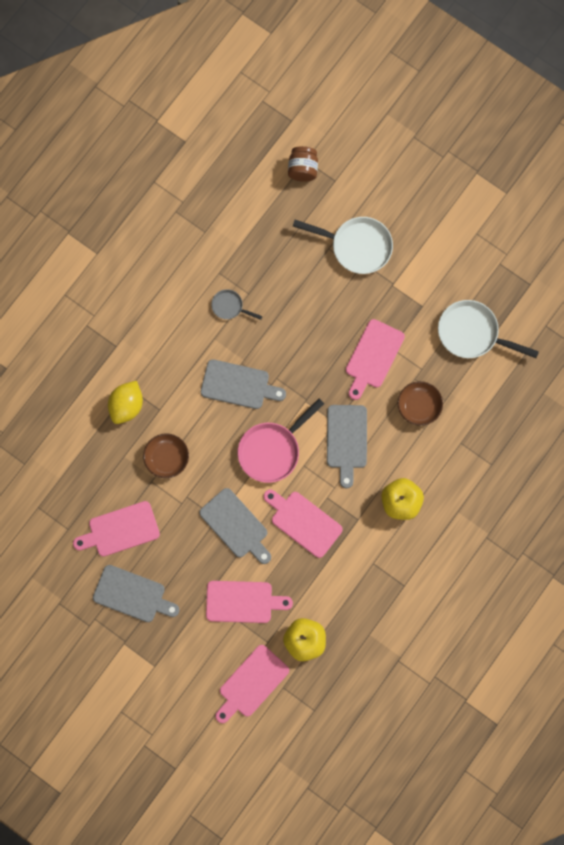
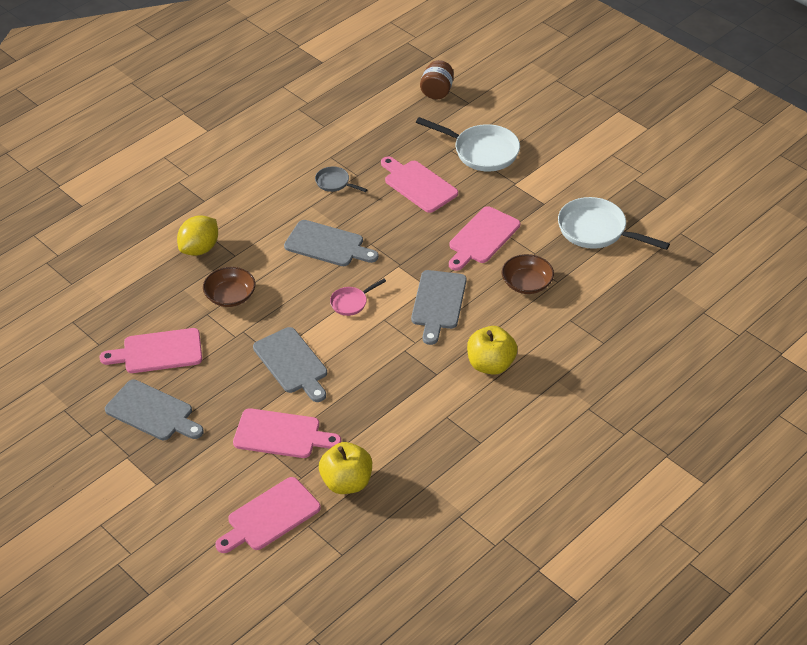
camera: 10 degrees right, 30 degrees down
pink pan [238,399,324,483] -> pink pan [330,279,386,316], size x0.52
pink cutting board [264,489,343,558] -> pink cutting board moved to [381,156,458,213]

